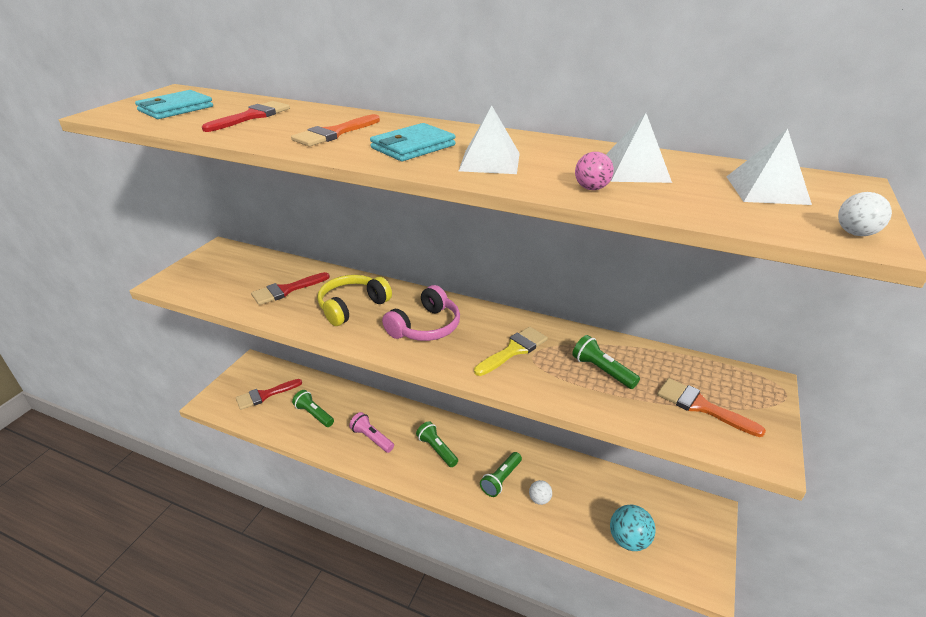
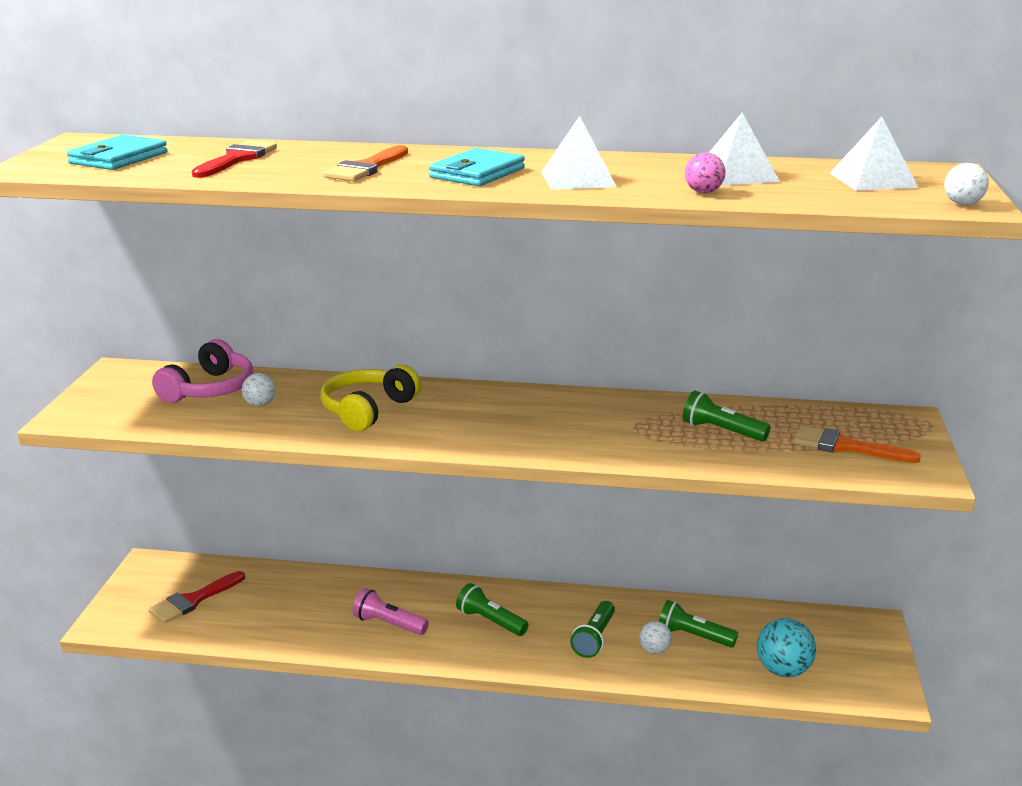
camera: 15 degrees left, 10 degrees down
red brush [251,272,330,305] -> white ball [242,373,276,406]
green flashlight [292,390,334,427] -> green flashlight moved to [659,600,738,647]
pink headphones [382,285,460,341] -> pink headphones moved to [152,339,253,403]
yellow brush [474,327,548,376] -> none

